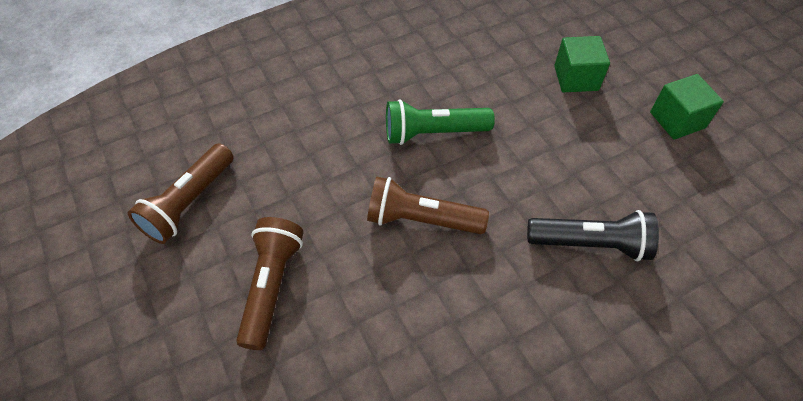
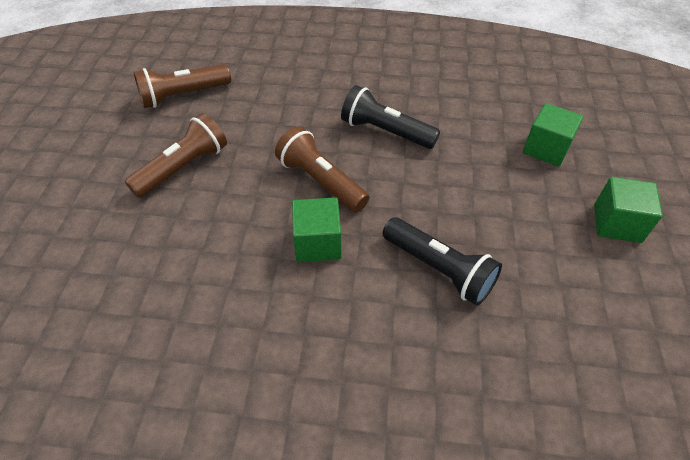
camera: 35 degrees right, 5 degrees down
green flashlight [386,99,495,145] -> black flashlight [341,85,440,149]
none -> green cube [292,197,341,262]

